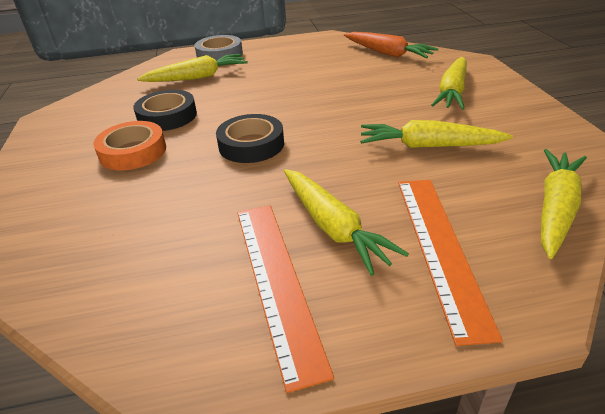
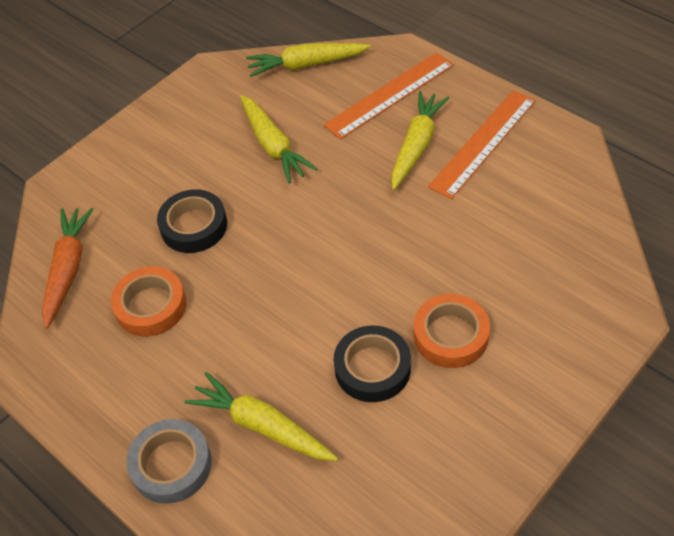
camera: 125 degrees left, 15 degrees up
black tape [216,114,284,163] -> black tape moved to [157,189,227,253]
yellow carrot [431,57,467,110] -> none
none -> orange tape [111,267,186,337]

